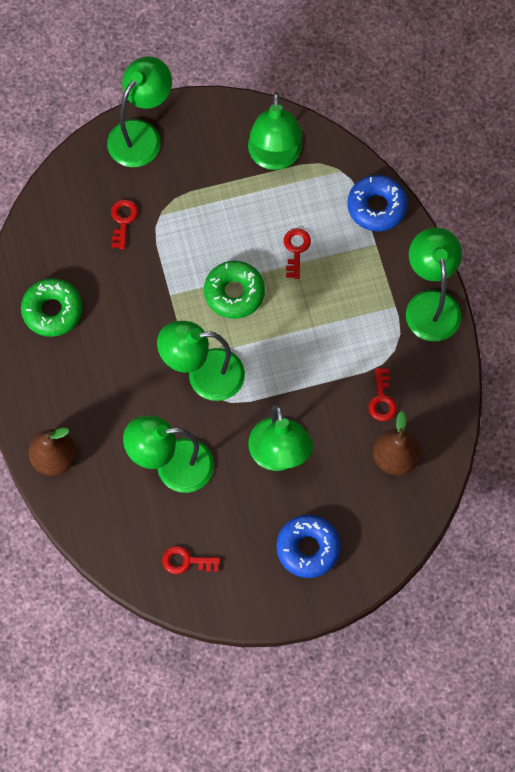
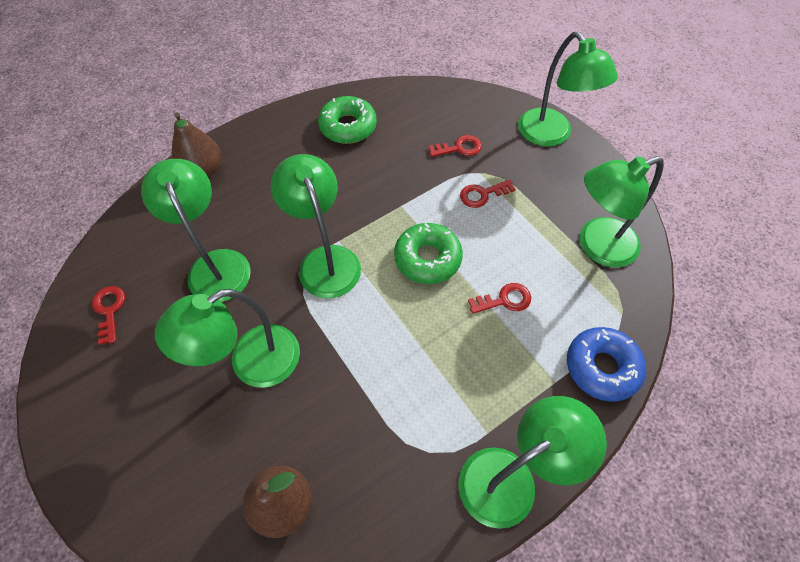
camera: 70 degrees right, 10 degrees down
green lamp [107,56,172,167] -> green lamp turned 45 degrees clockwise [518,32,618,147]
blue donut [277,515,341,578] -> none
red key [369,368,397,421] -> red key moved to [460,179,516,208]

